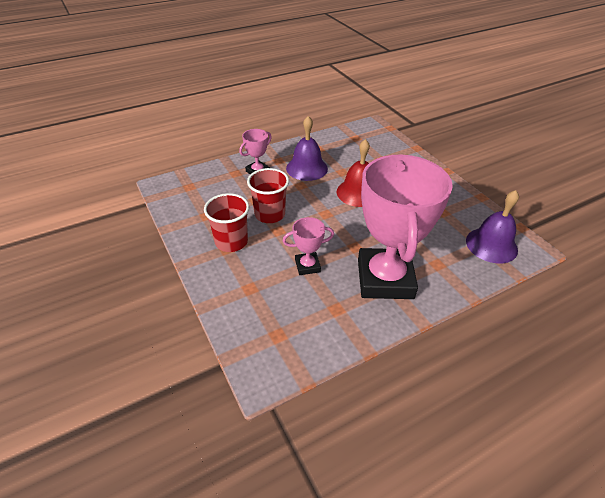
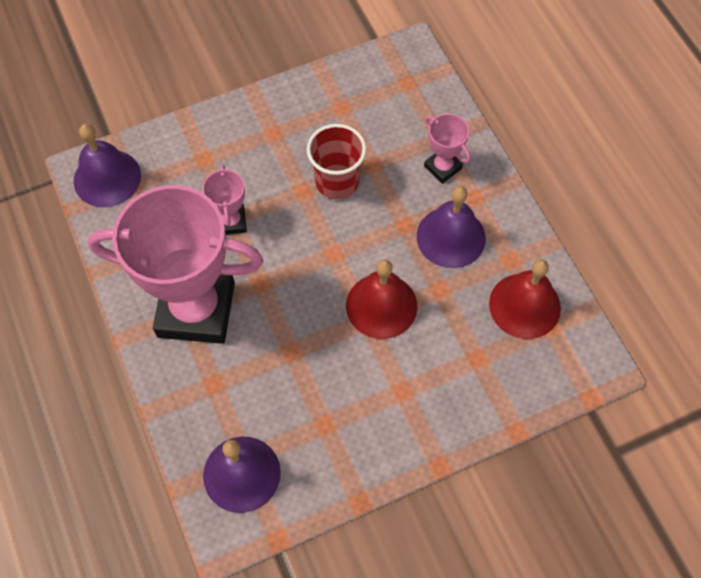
camera: 95 degrees right, 20 degrees up
red cup [204,193,249,252] -> none
none -> purple bell [74,124,141,207]
none -> red bell [489,259,561,339]

